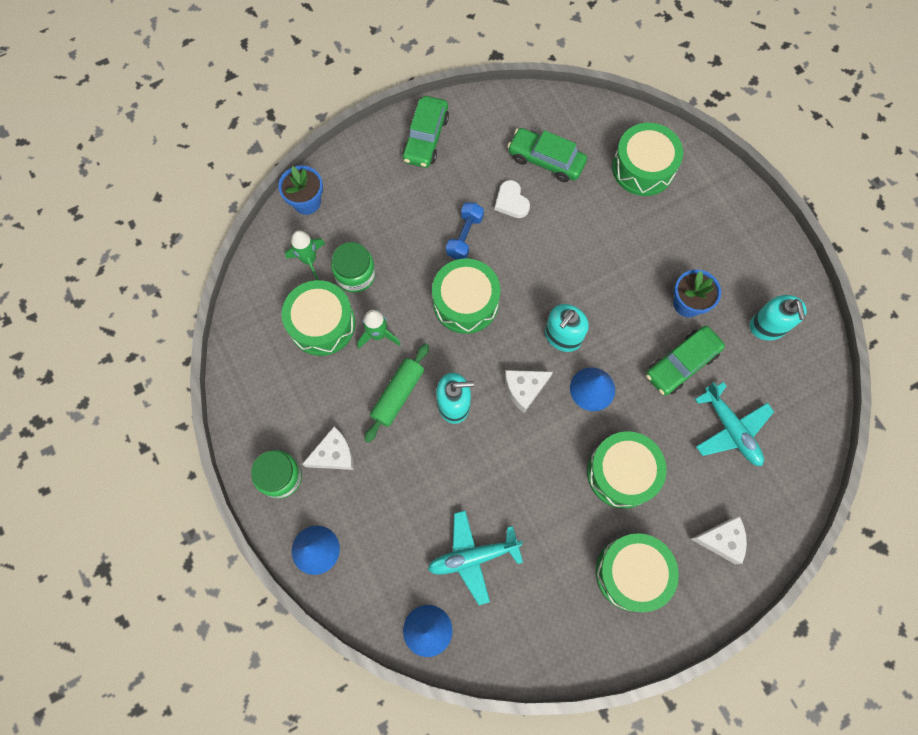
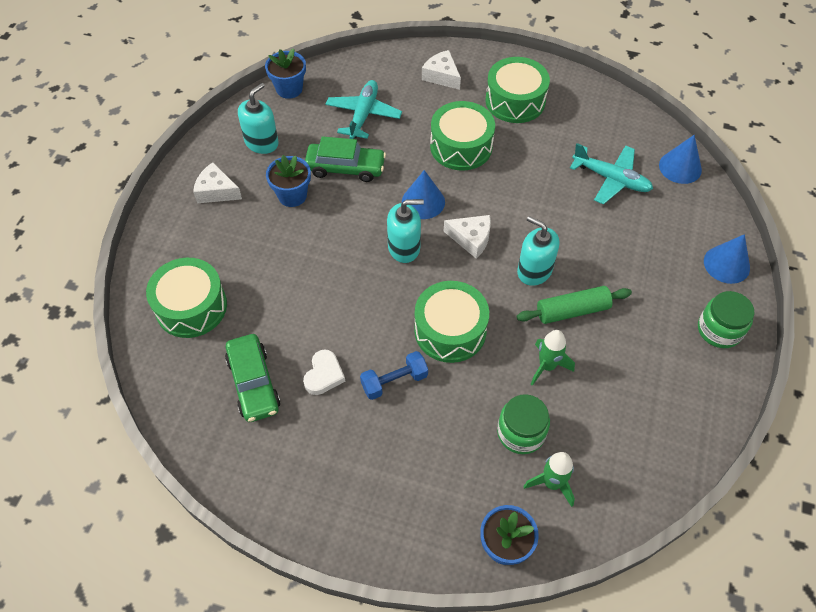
camera: 135 degrees left, 15 degrees down
green drum [282,280,355,356] -> none
white cheese [302,427,354,470] -> white cheese moved to [193,162,242,203]
green car [402,96,449,168] -> none
none -> blue flower pot [265,48,306,99]

